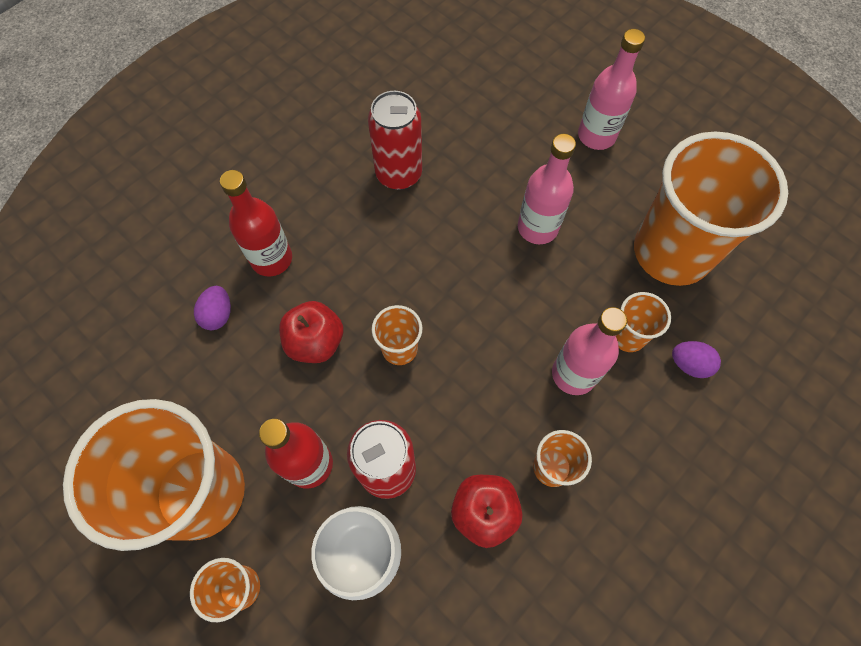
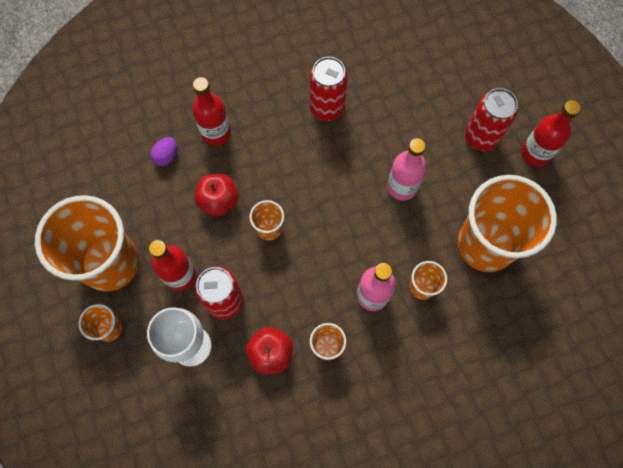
camera: 25 degrees right, 5 degrees up
pink bottle [578,29,645,150] -> red can [465,88,518,151]
purple egg [672,341,721,378] -> none
none -> red bottle [521,100,581,167]

